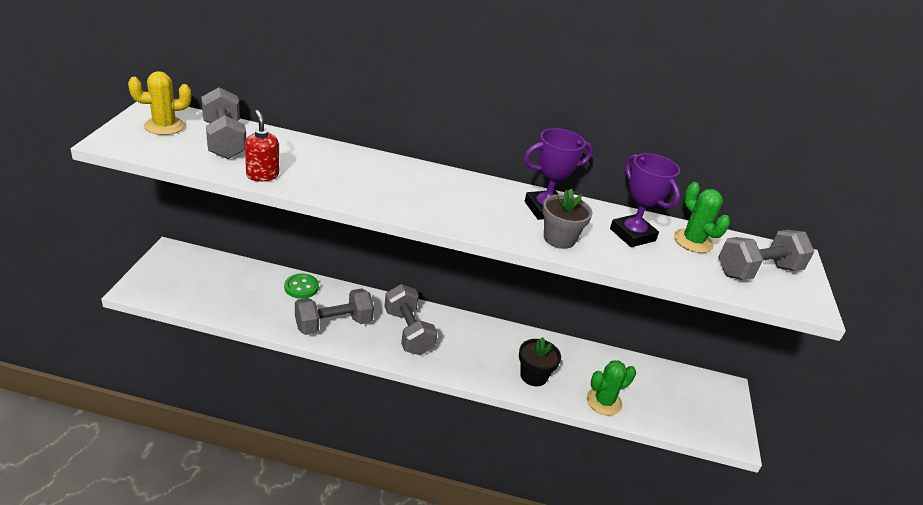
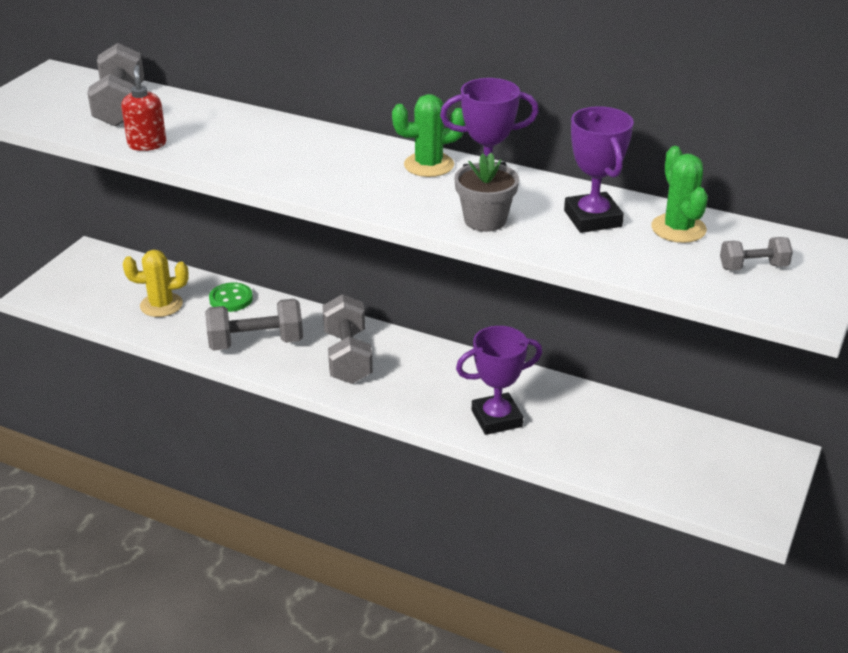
camera: 20 degrees right, 0 degrees up
yellow cactus [128,71,191,135] -> yellow cactus moved to [123,250,188,317]
black flower pot [519,337,561,386] -> purple trophy [456,326,542,435]
green cactus [587,360,636,416] -> green cactus moved to [392,94,465,177]
grey dumbbell [719,230,814,280] -> grey dumbbell [720,237,793,271], size x0.54

